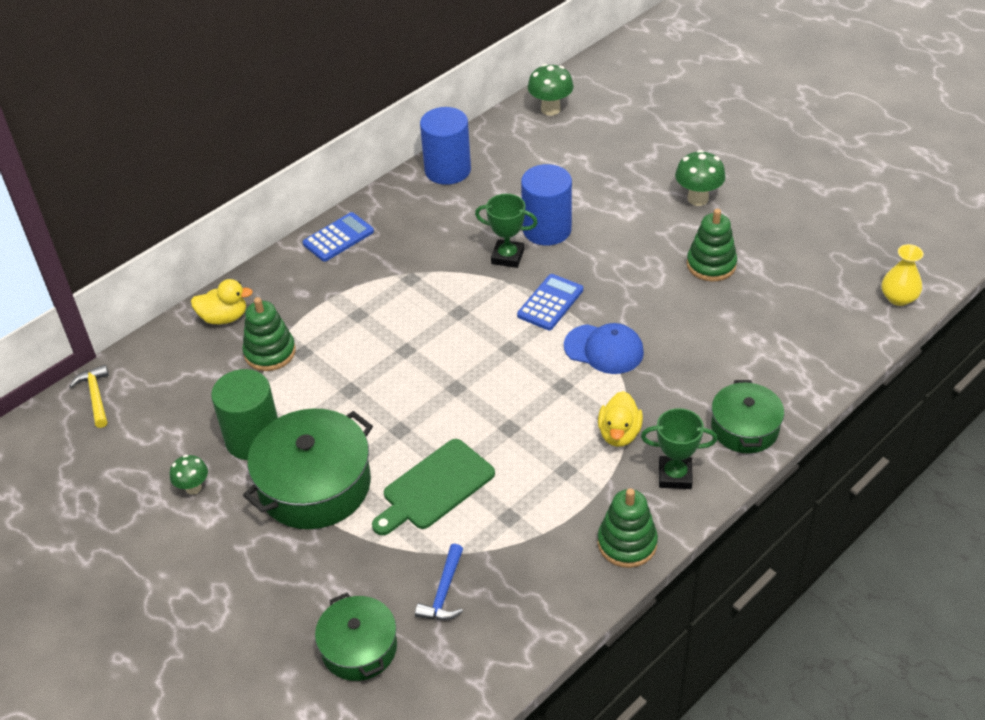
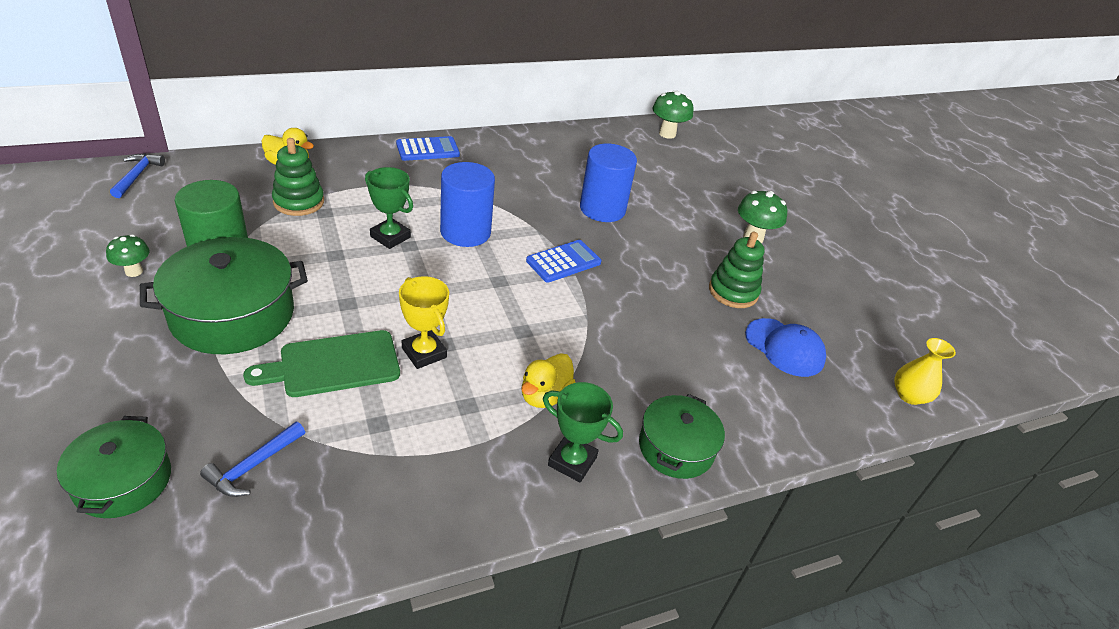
camera: 15 degrees right, 5 degrees down
yellow hammer [70,365,109,428] -> blue hammer [110,153,165,198]
blue cylinder [420,107,471,185] -> blue cylinder moved to [440,162,495,247]
green trophy [475,194,538,268] -> green trophy moved to [365,167,413,249]
blue cap [564,323,644,374] -> blue cap moved to [745,318,826,377]
green stacking toy [598,488,658,568] -> none
none -> yellow trophy [399,276,449,369]

